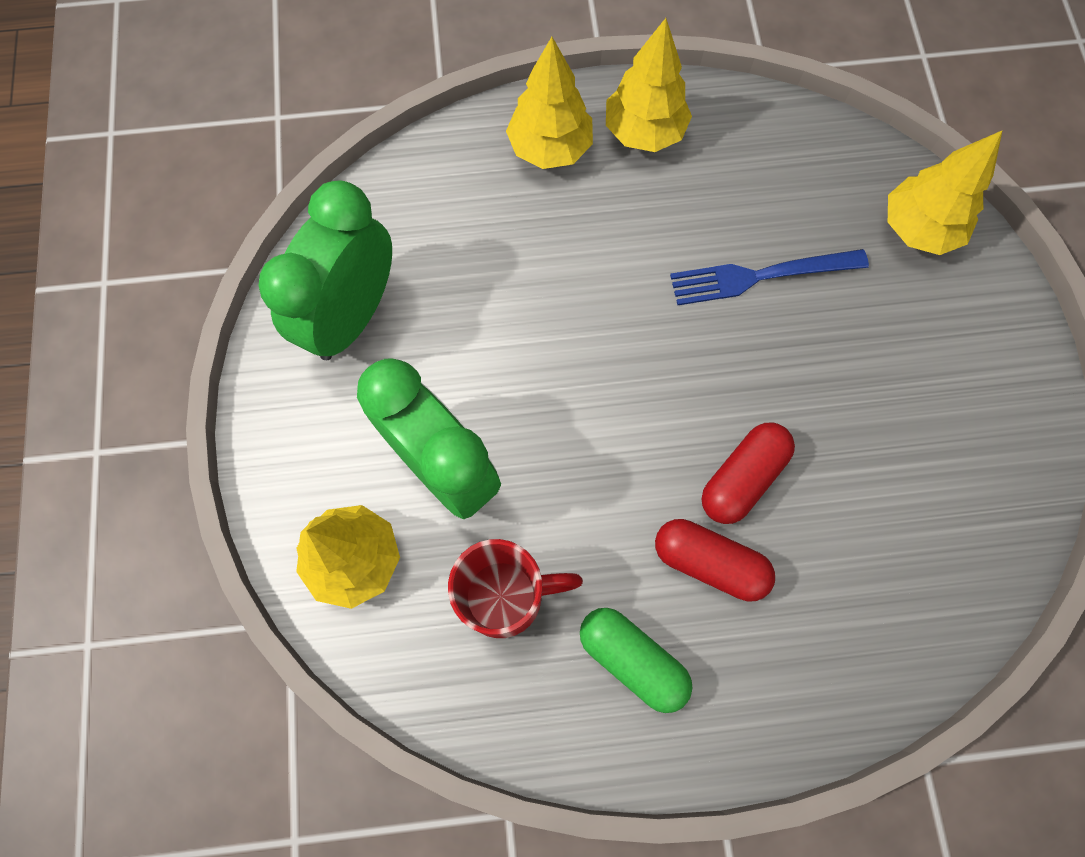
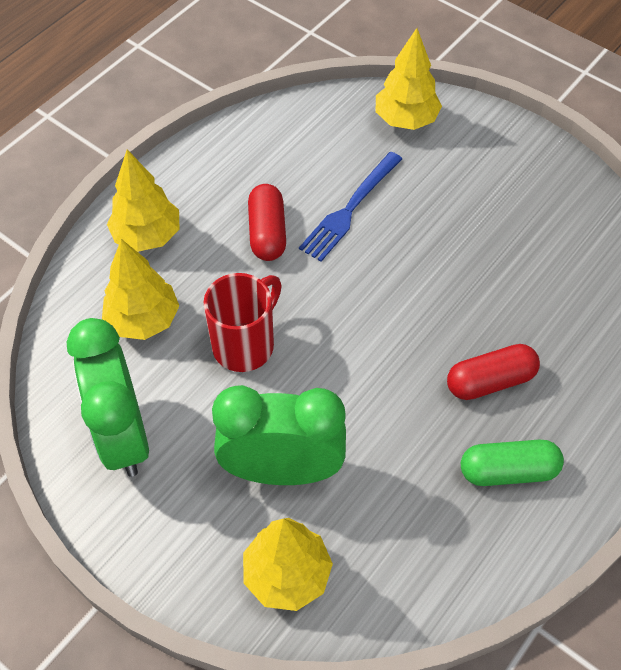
camera: 45 degrees left, 15 degrees down
red mug [448,539,583,638] -> red mug moved to [204,273,282,372]
yellow tree [606,18,692,152] -> yellow tree moved to [102,239,179,340]
red capsule [701,423,795,524] -> red capsule moved to [248,184,286,261]

